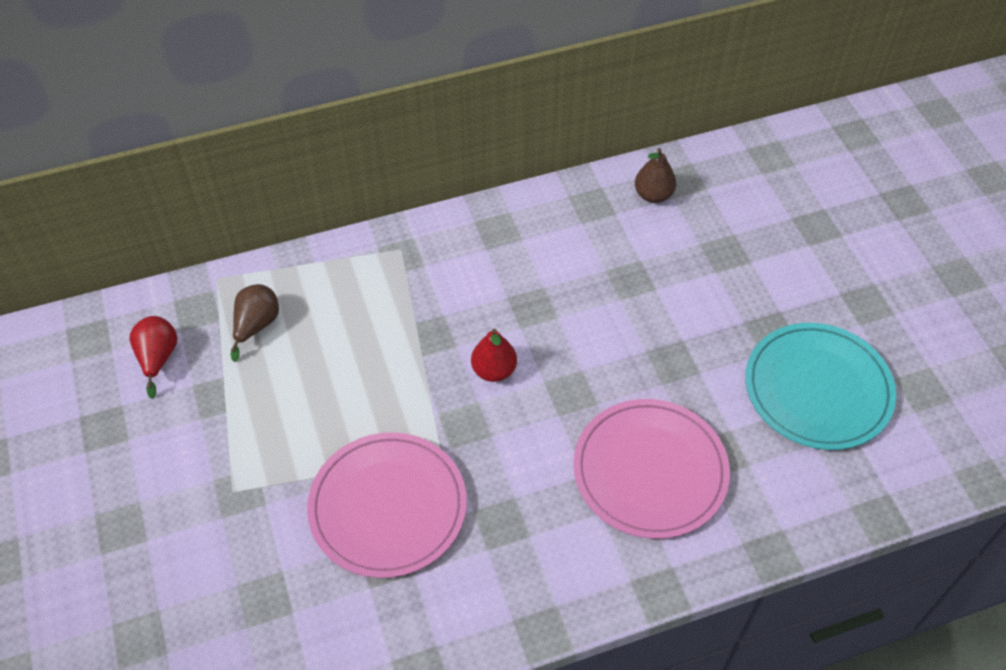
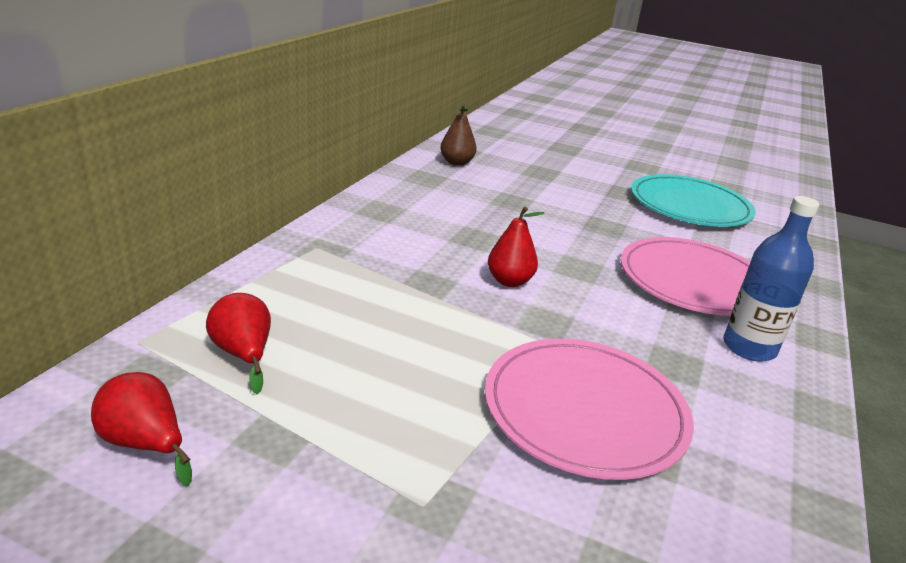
camera: 50 degrees left, 25 degrees down
brown pear [231,284,279,362] -> red pear [206,293,271,394]
none -> blue bottle [723,196,819,362]

